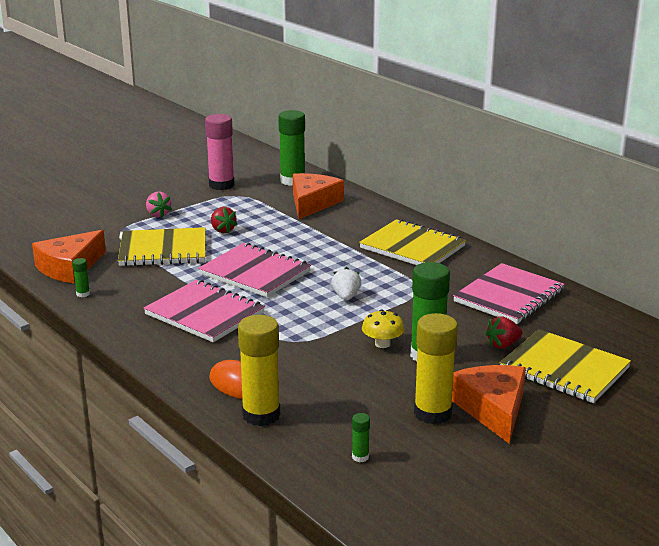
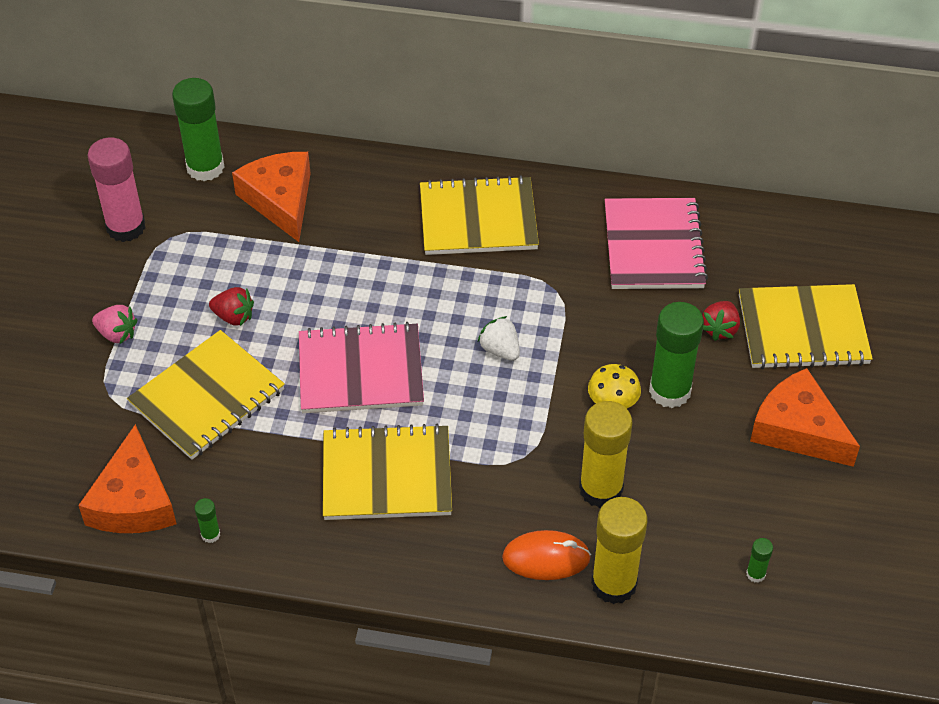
camera: 40 degrees left, 25 degrees up
pink notebook [144,280,265,342] -> yellow notebook [323,424,452,520]
yellow glue stick [414,313,458,425] -> yellow glue stick moved to [579,401,632,508]

